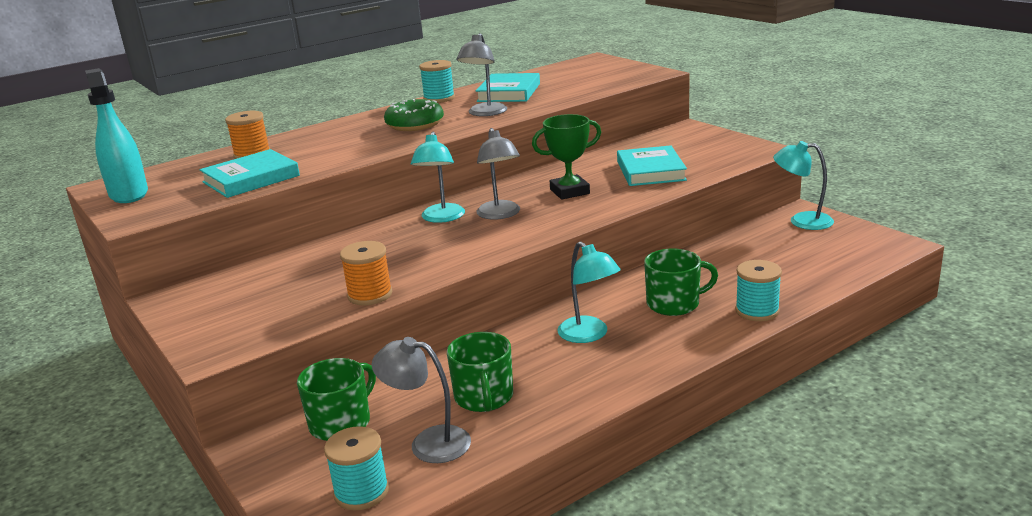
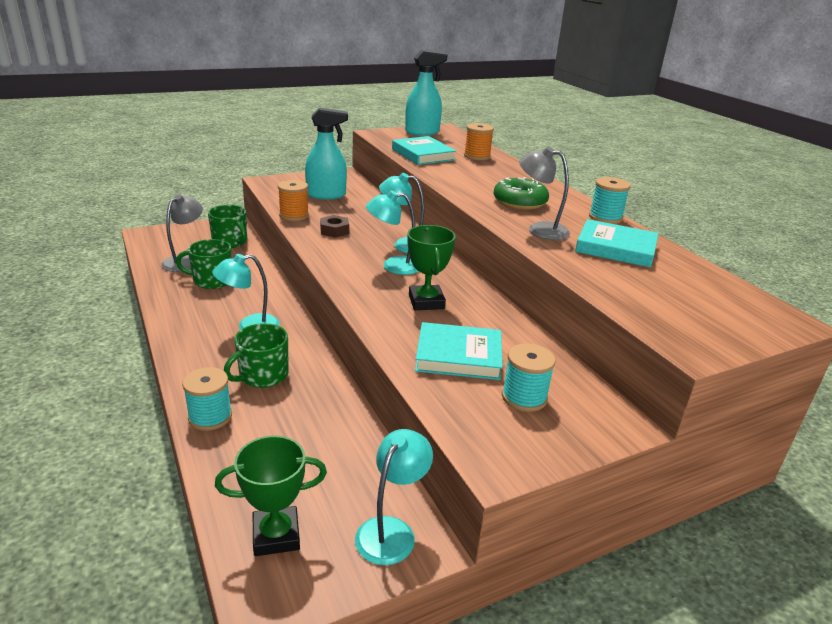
camera: 95 degrees right, 5 degrees up
turquoise spool [324,426,389,510] -> turquoise spool moved to [502,343,556,412]
grey lamp [476,128,520,220] -> turquoise lamp [366,190,419,275]
green mug [644,249,718,316] -> green mug turned 45 degrees clockwise [224,323,289,388]
none -> green trophy [215,436,327,556]
none -> turquoise spray bottle [305,108,348,199]
none -> brown nut [320,215,349,238]

